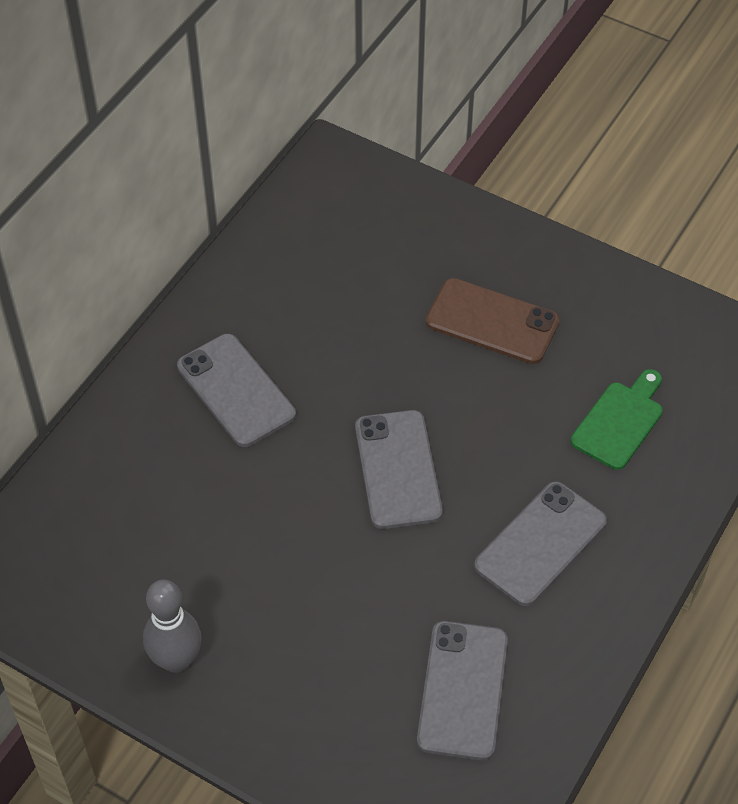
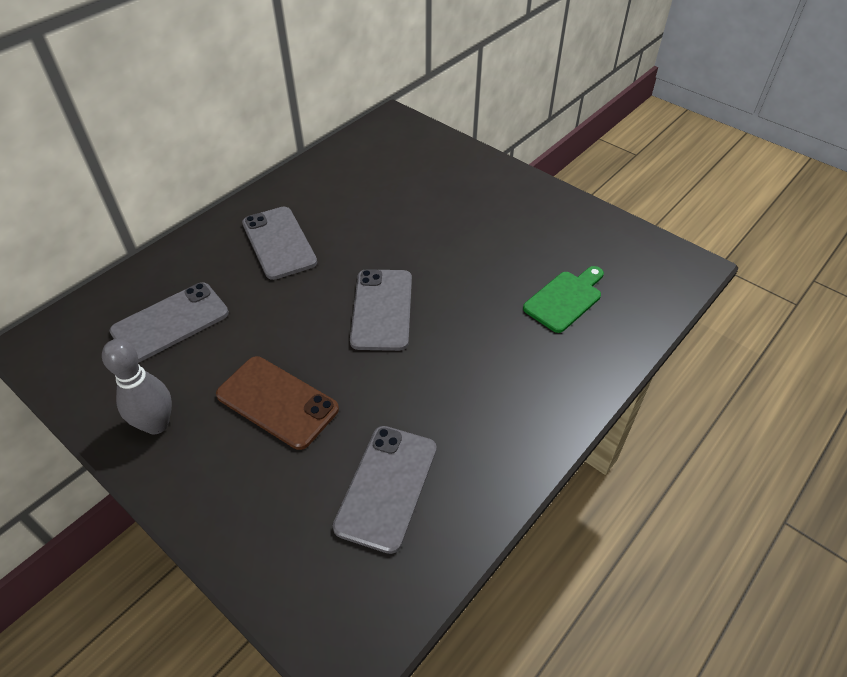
camera: 10 degrees right, 5 degrees down
brown phone [426,278,560,364] -> brown phone moved to [216,356,339,450]
grey phone [474,481,607,606] -> grey phone moved to [109,282,229,363]

